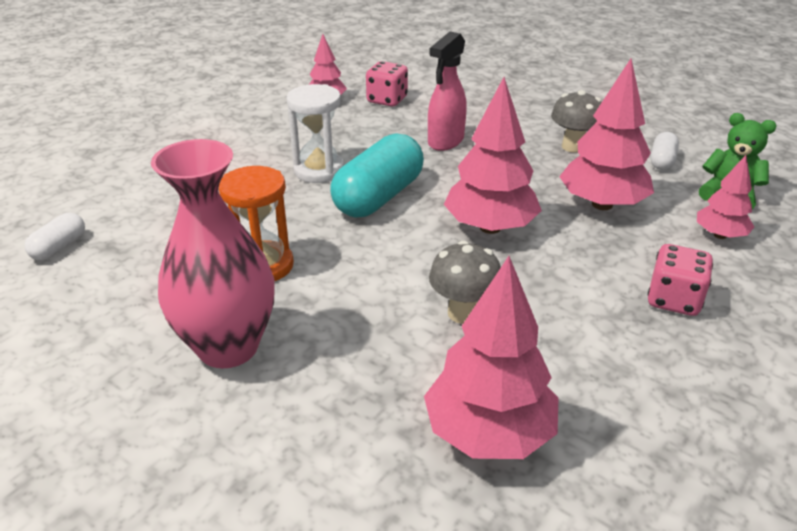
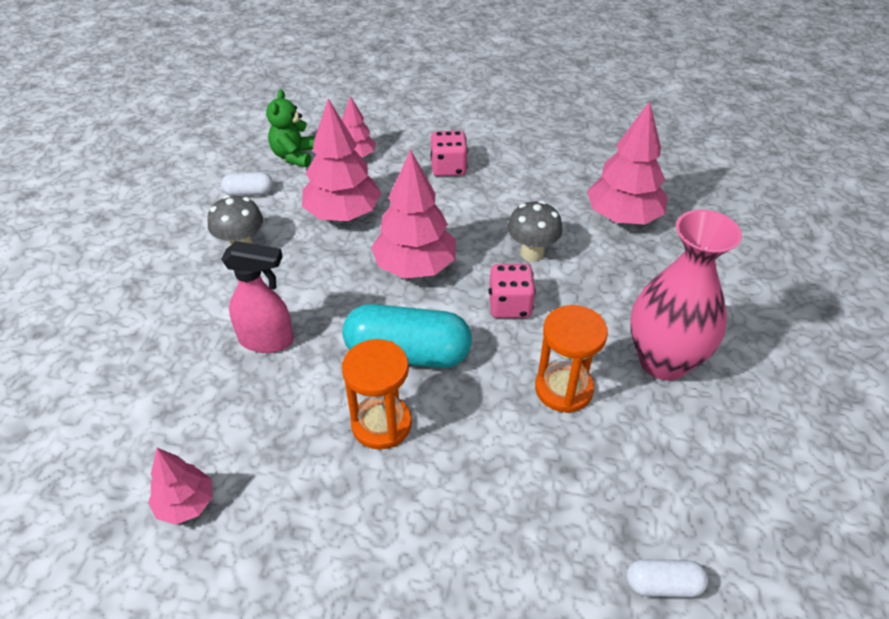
camera: 115 degrees left, 10 degrees up
white hourglass [286,84,344,183] -> orange hourglass [342,339,412,450]
pink dice [366,61,408,107] -> pink dice moved to [489,264,536,318]

